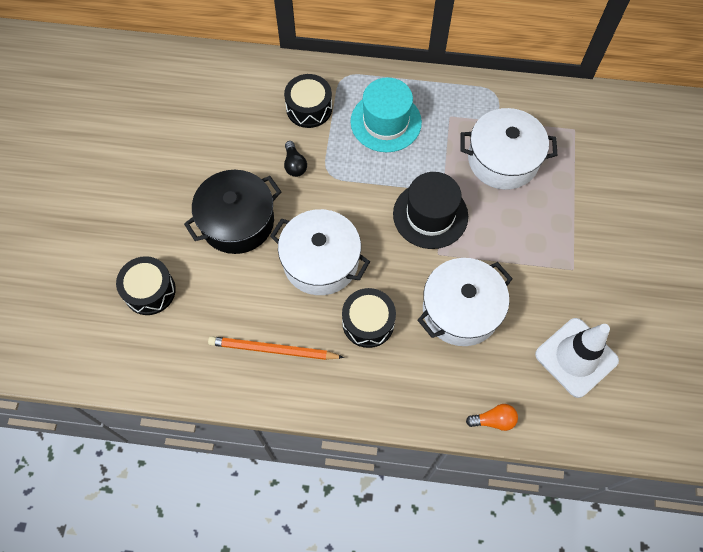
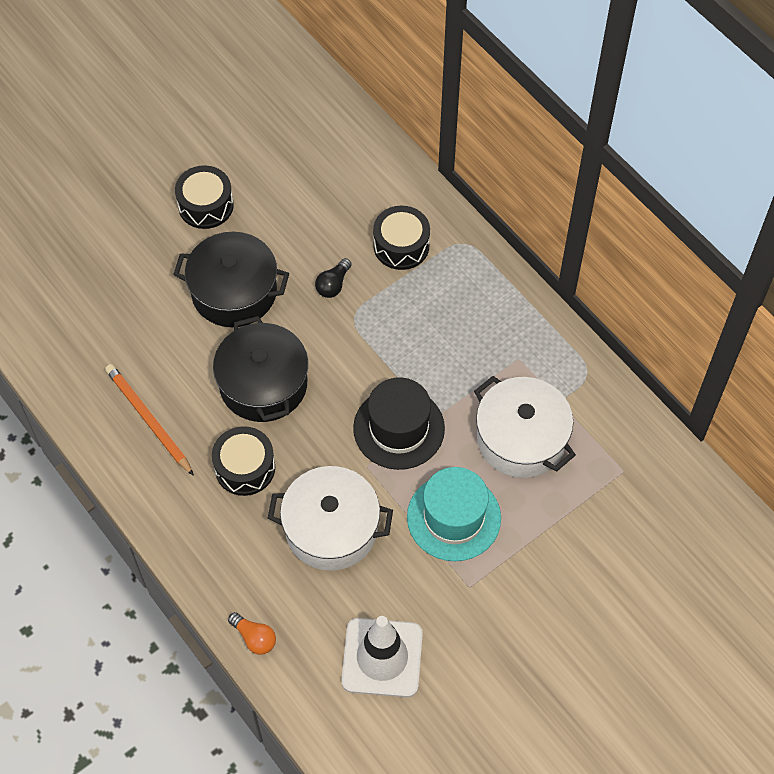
camera: 45 degrees right, 5 degrees down
black drum [116,256,176,315] -> black drum moved to [175,165,234,229]
white pot [270,209,370,295] -> black pot [213,316,308,422]
turquoise hat [350,77,422,152] -> turquoise hat moved to [407,467,501,561]

